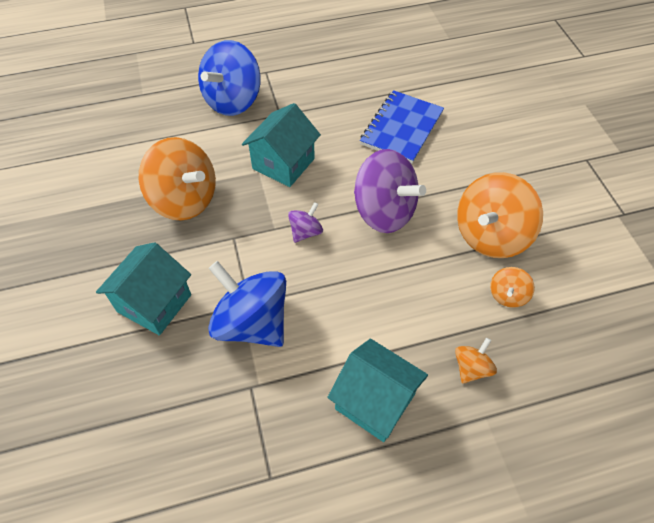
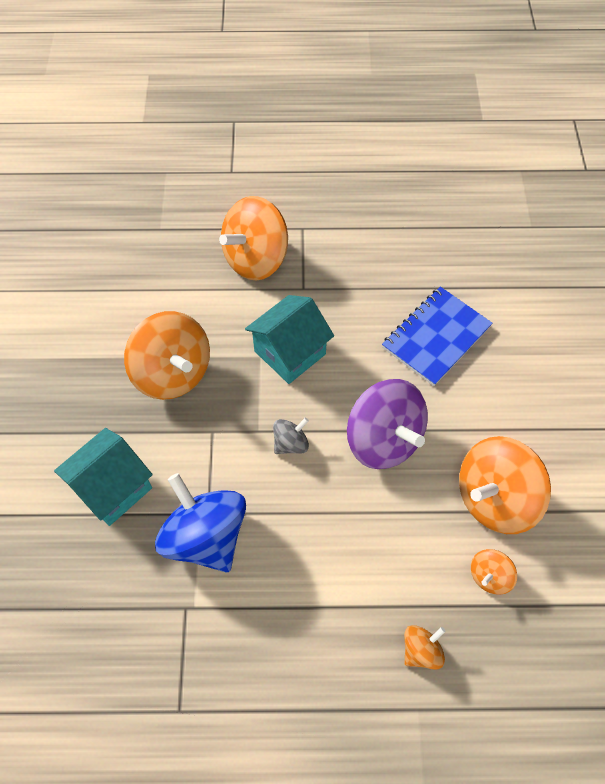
camera: 15 degrees right, 5 degrees up
blue spinning top [198,40,261,116] -> orange spinning top [219,196,288,281]
purple spinning top [288,202,323,243] -> grey spinning top [273,418,309,454]
turquoise house [327,339,428,442] -> none

